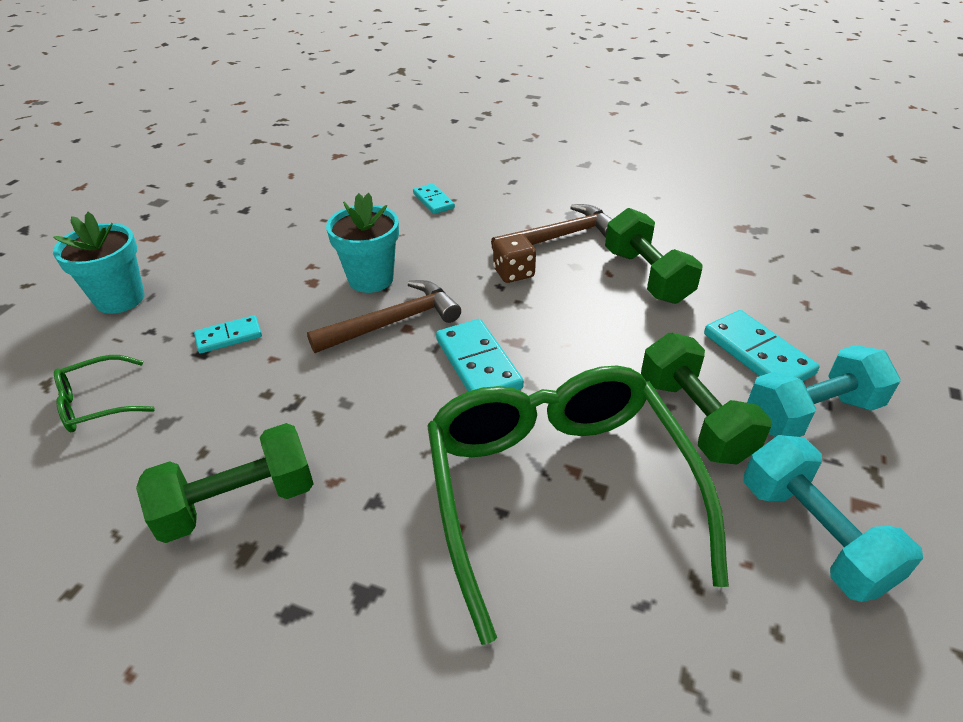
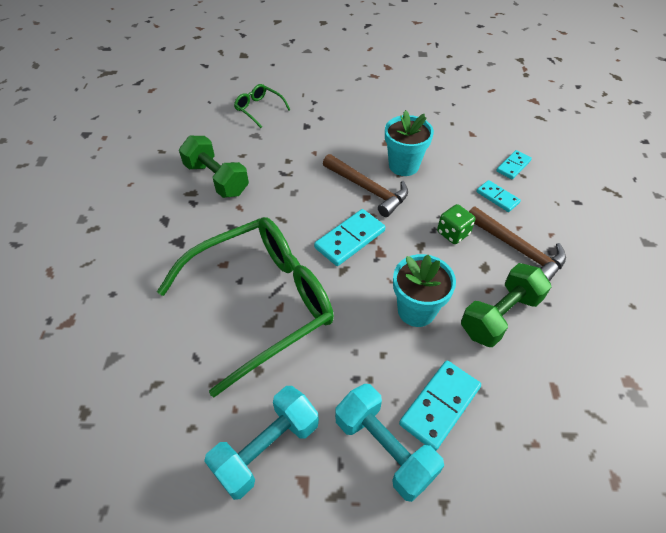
camera: 70 degrees right, 10 degrees up
turquoise flower pot [53,212,144,314] -> turquoise flower pot moved to [393,254,456,327]
turquoise domino [194,315,262,354] -> turquoise domino moved to [476,180,521,212]
brown dice [493,234,536,283] -> green dice [437,204,475,244]
green dumbbell [641,333,771,464] -> none

